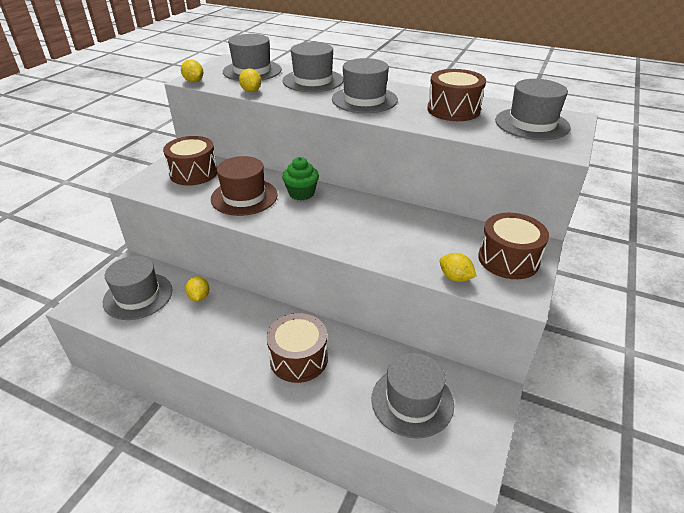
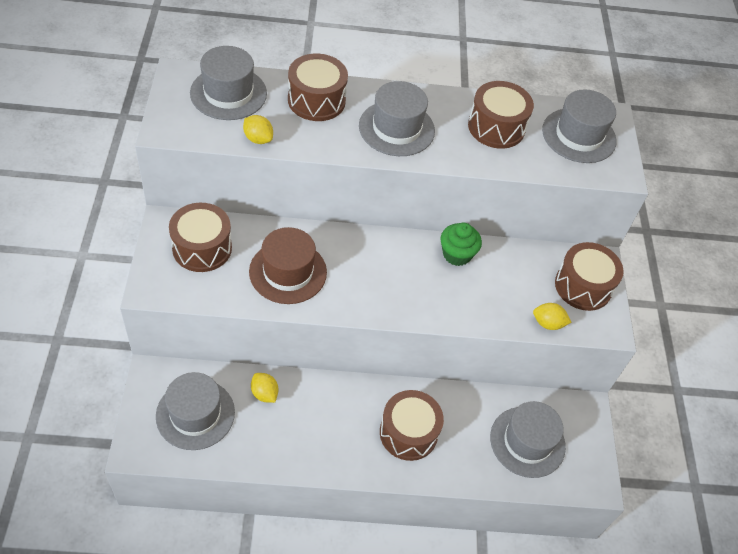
camera: 30 degrees left, 15 degrees up
yellow lemon [181,60,203,82] -> none
green cupcake [282,157,319,201] -> green cupcake moved to [441,223,482,266]
grey hat [283,42,343,92] -> brown drum [288,54,348,121]

